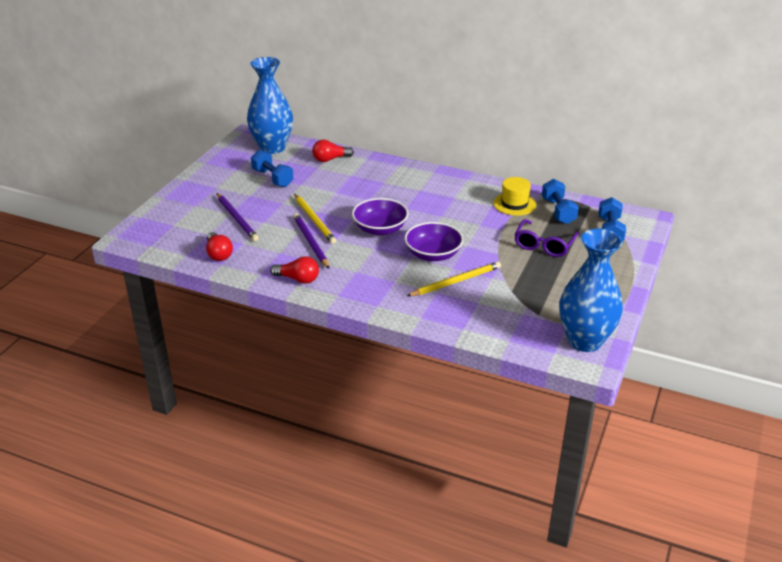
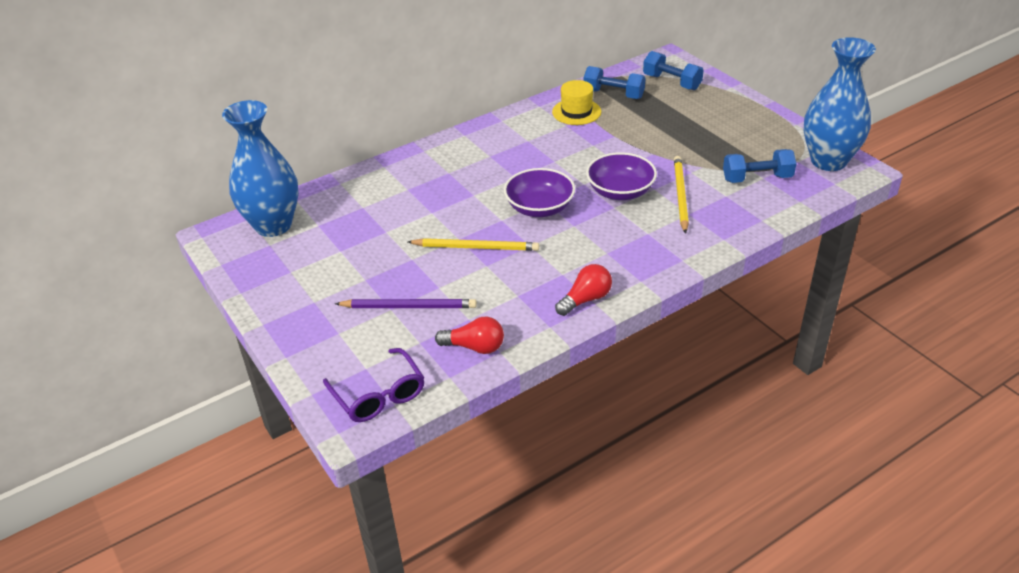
camera: 55 degrees left, 5 degrees up
blue dumbbell [251,150,294,187] -> blue dumbbell moved to [723,149,797,183]
purple pencil [293,213,329,269] -> none
red light bulb [312,140,354,162] -> none
purple glasses [514,219,579,257] -> purple glasses moved to [323,348,425,422]

